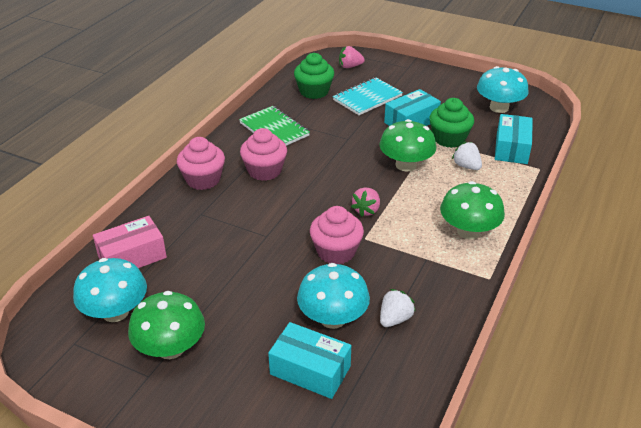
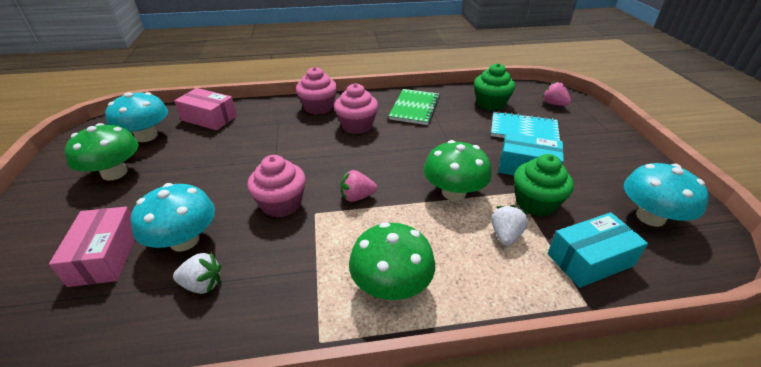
camera: 55 degrees right, 0 degrees up
turquoise box [268,322,351,399] -> pink box [49,207,135,287]

